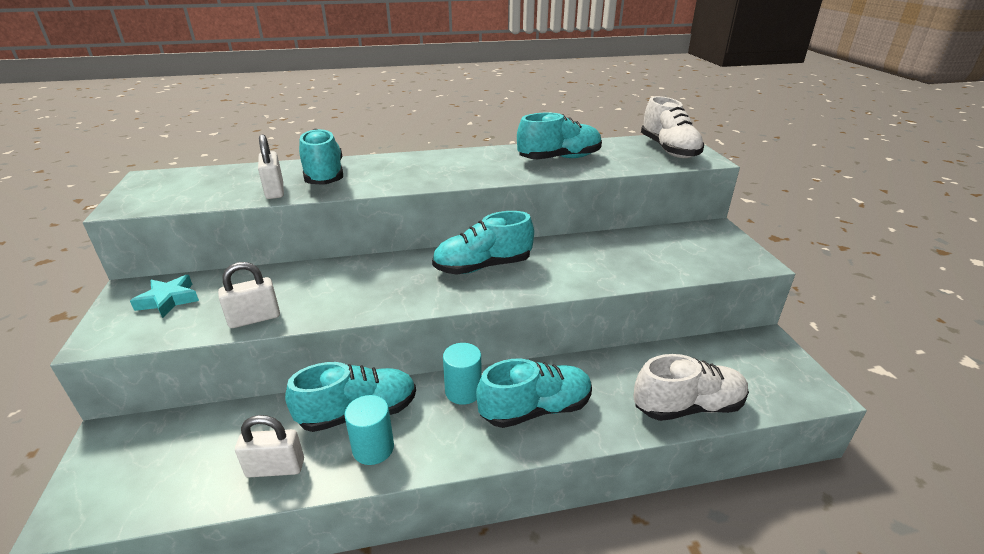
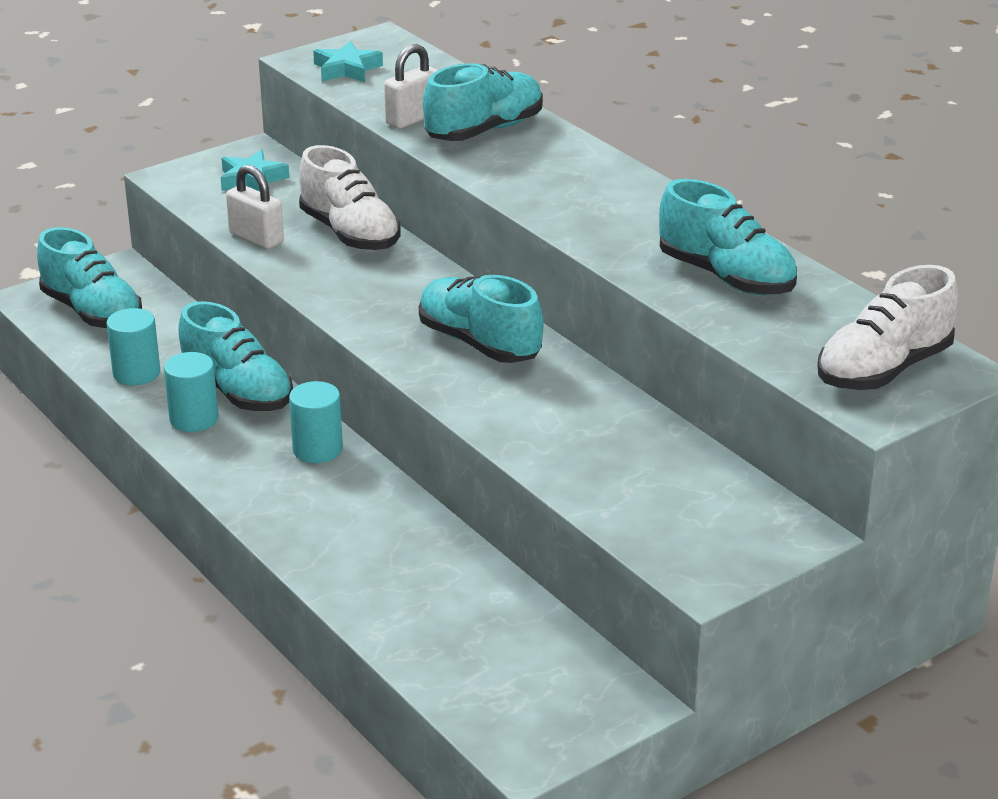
camera: 65 degrees right, 0 degrees up
white padlock [235,415,304,477] -> turquoise cylinder [107,308,160,386]
turquoise shoe [476,359,592,428] -> turquoise shoe moved to [37,227,142,328]
white shoe [633,354,749,421] -> white shoe moved to [299,145,400,251]
none -> turquoise star [313,41,383,82]

